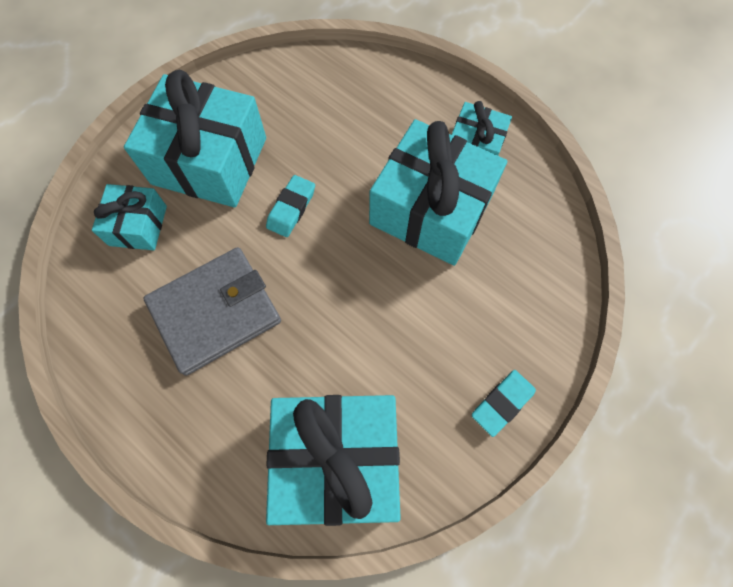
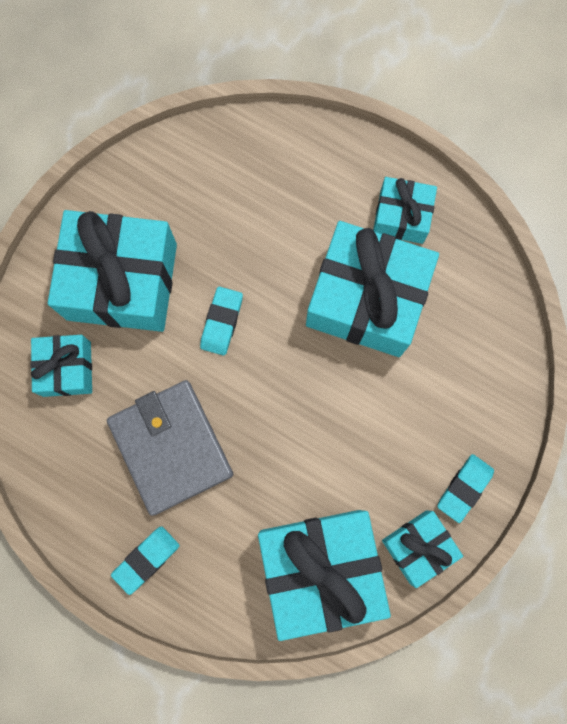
camera: 10 degrees left, 10 degrees up
grey wallet [143,247,281,376] -> grey wallet turned 75 degrees counterclockwise [107,380,233,516]
none -> turquoise eraser [111,526,180,595]
none -> turquoise gift [382,510,463,588]

